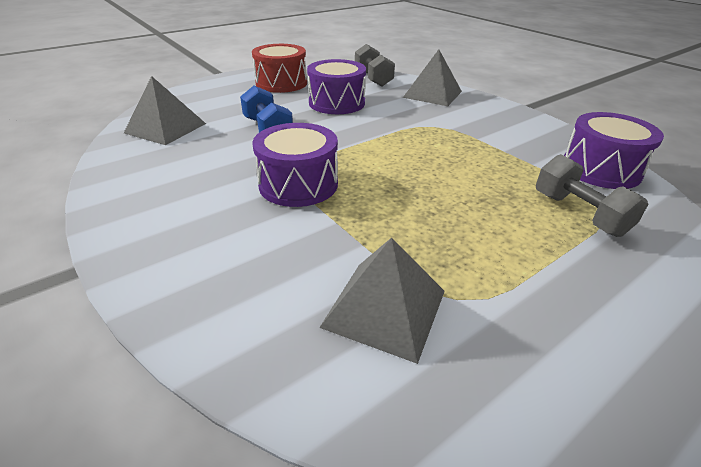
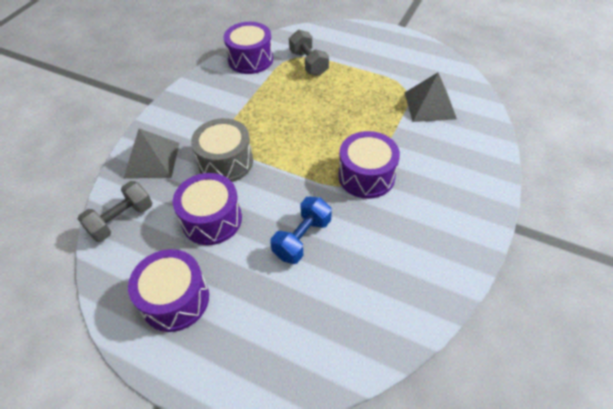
camera: 115 degrees left, 15 degrees up
grey pyramid [124,76,206,145] -> none
red drum [252,44,307,93] -> purple drum [128,249,209,332]
grey dumbbell [536,154,648,237] -> grey dumbbell turned 60 degrees counterclockwise [289,30,329,76]
none -> grey drum [191,118,253,182]

